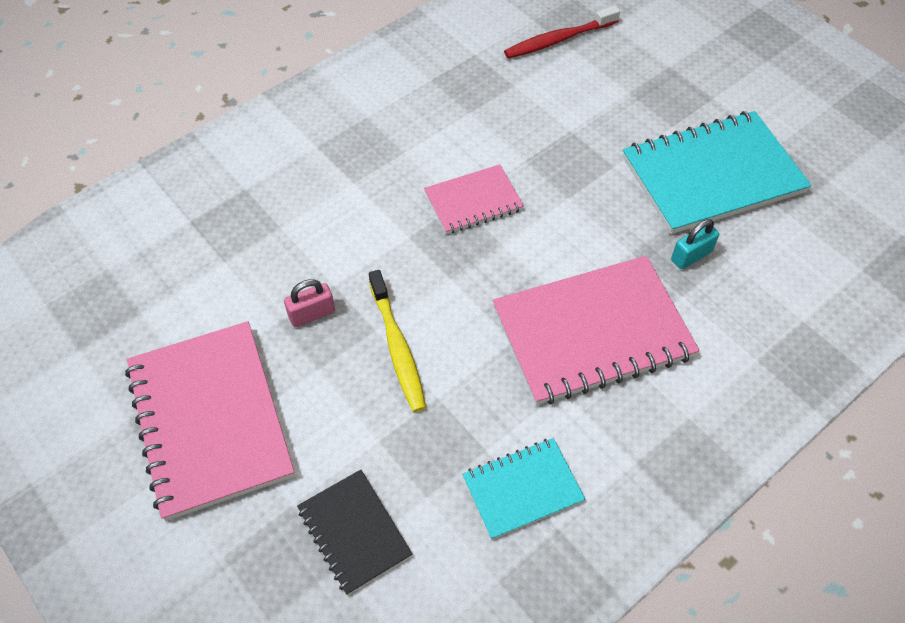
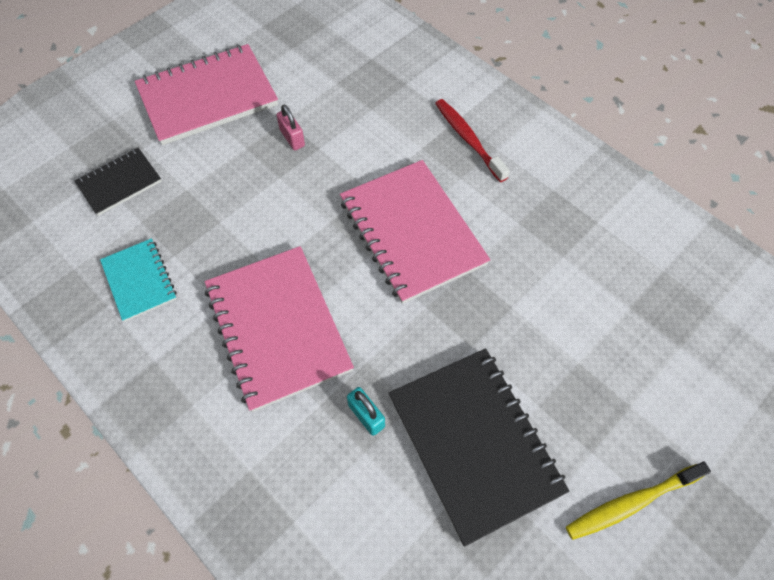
camera: 85 degrees right, 5 degrees up
yellow toothbrush [369,270,426,412] -> yellow toothbrush moved to [566,462,711,540]
pink notebook [424,164,524,234] -> pink notebook [340,160,490,304], size x1.86
red toothbrush [504,6,620,59] -> red toothbrush moved to [435,99,510,182]
turquoise notebook [623,111,811,234] -> black notebook [389,348,570,547]

